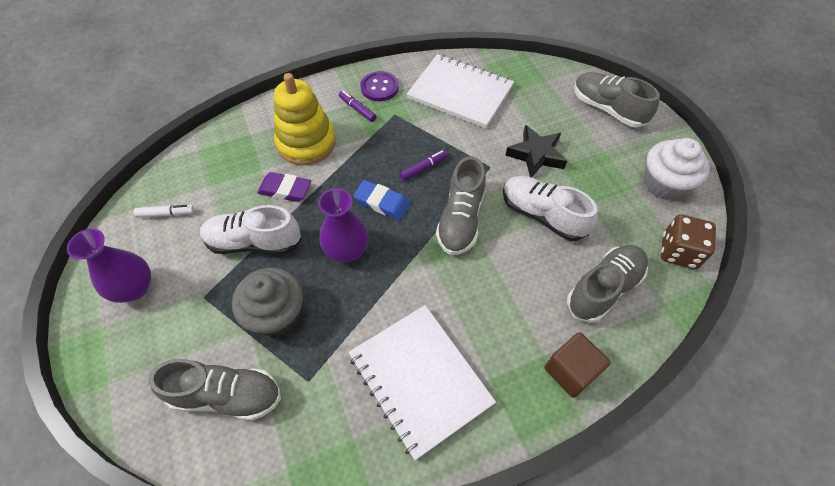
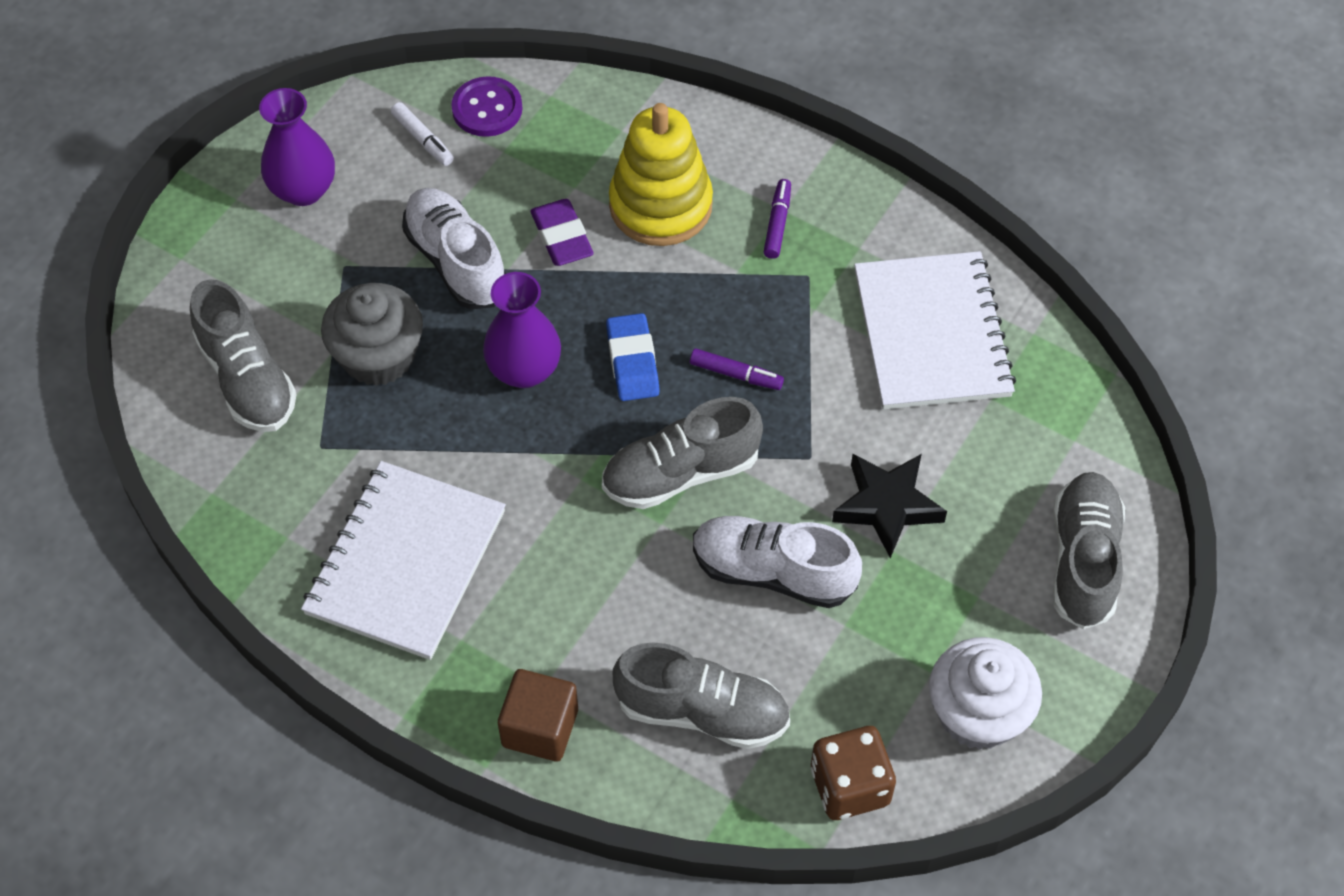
camera: 55 degrees right, 0 degrees up
purple button [360,71,399,101] -> purple button moved to [451,76,522,137]
white shoe [503,176,598,241] -> white shoe turned 75 degrees counterclockwise [693,516,862,608]

